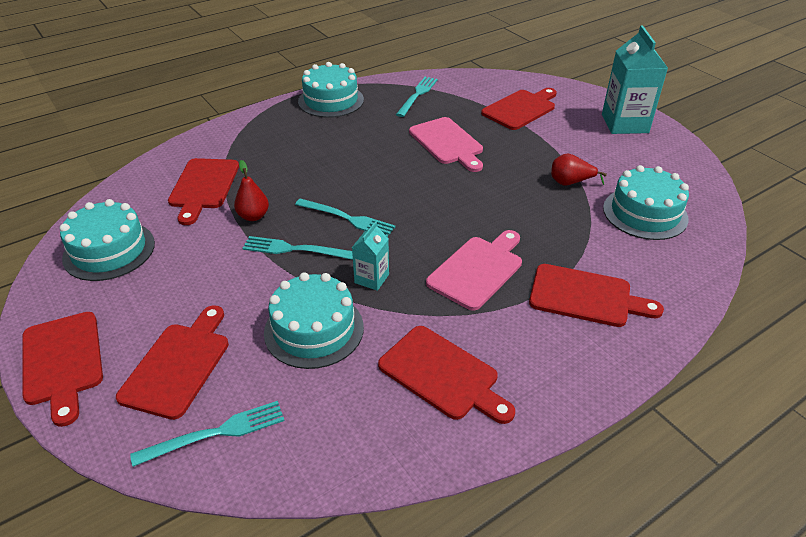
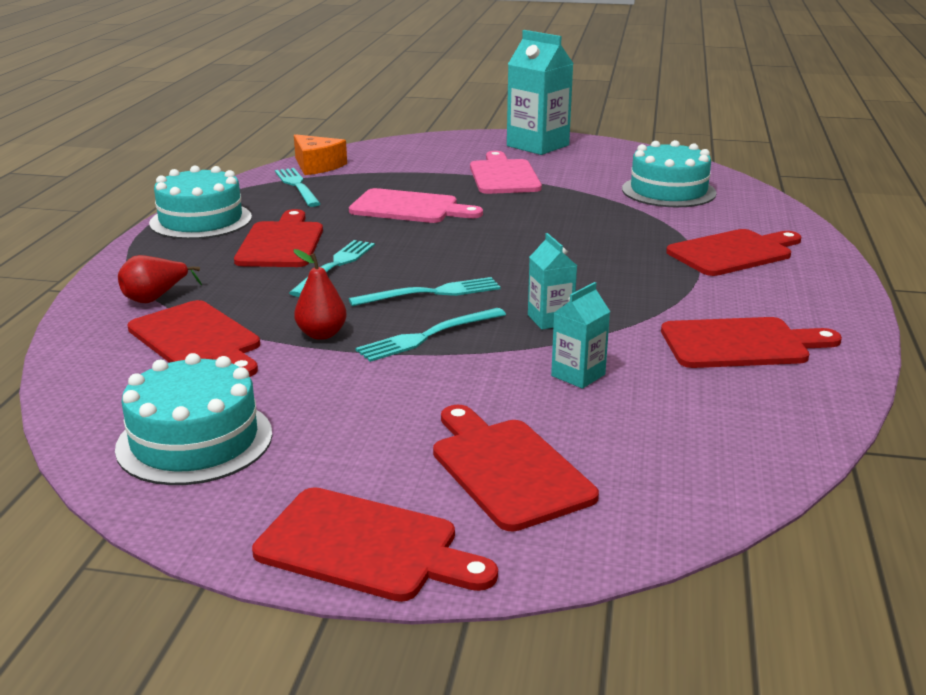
camera: 45 degrees left, 15 degrees down
turquoise fork [130,401,285,467] -> turquoise fork moved to [289,240,375,297]
turquoise cake [264,272,364,369] -> turquoise carton [551,282,610,389]
pink cutting board [426,230,522,310] -> pink cutting board moved to [470,151,542,194]
red cutting board [481,88,557,130] -> red cutting board moved to [234,209,323,267]
red pear [551,154,607,185] -> red pear moved to [118,255,202,303]
none -> orange cheese [294,134,347,175]

